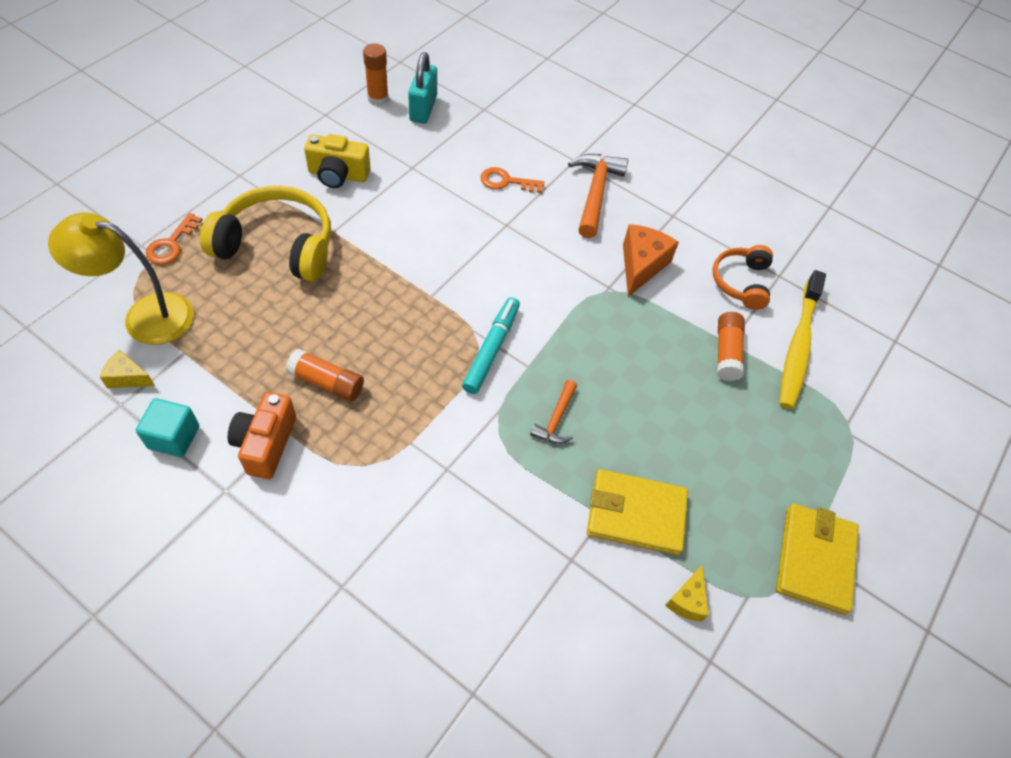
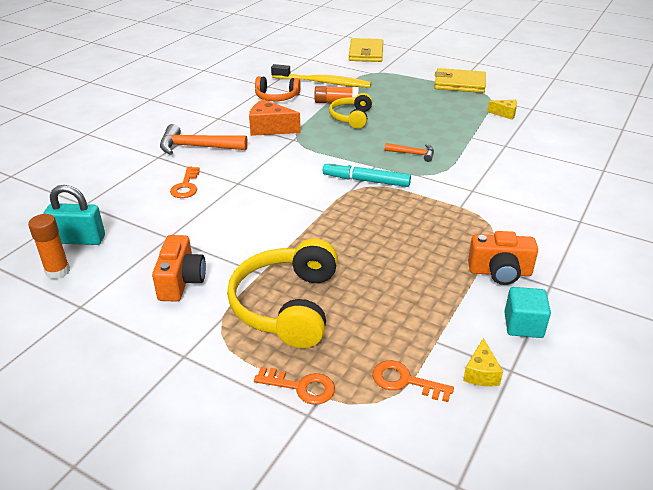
camera: 90 degrees left, 20 degrees down
yellow lamp [48,212,194,345] -> orange key [372,360,454,402]
orange glue stick [286,349,364,401] -> none
yellow camera [304,134,371,188] -> orange camera [152,235,206,302]
yellow wallet [587,469,688,555] -> yellow wallet moved to [349,38,383,62]
none -> yellow headphones [329,93,373,129]

